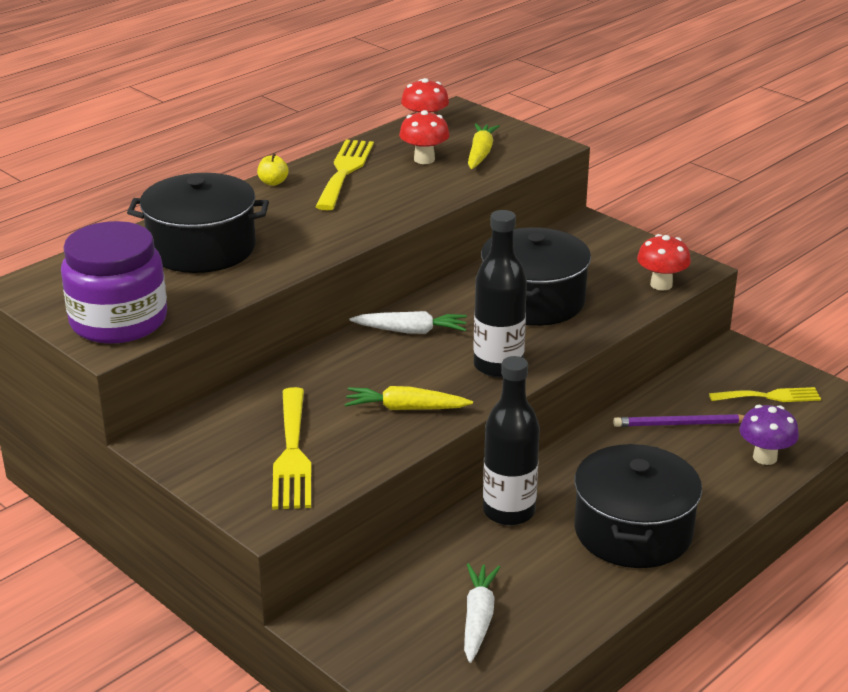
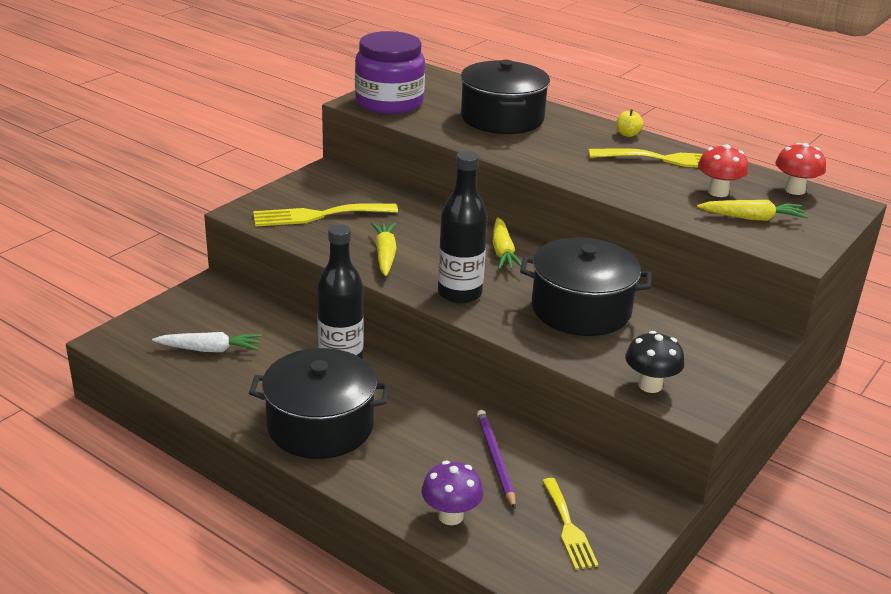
camera: 80 degrees right, 0 degrees up
white carrot [350,311,467,334] -> yellow carrot [493,217,522,270]
red mushroom [637,234,691,291] -> black mushroom [625,331,685,393]

